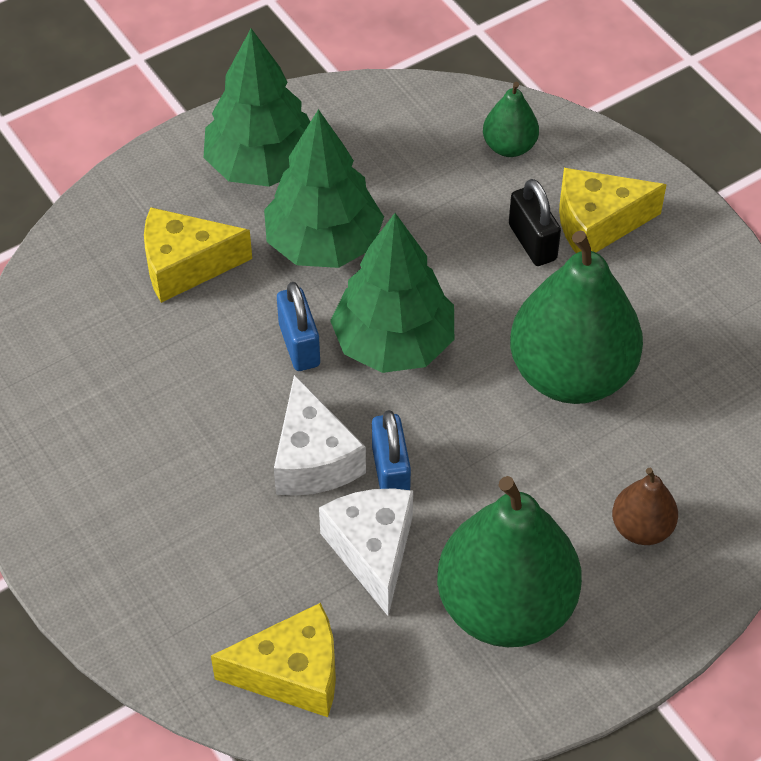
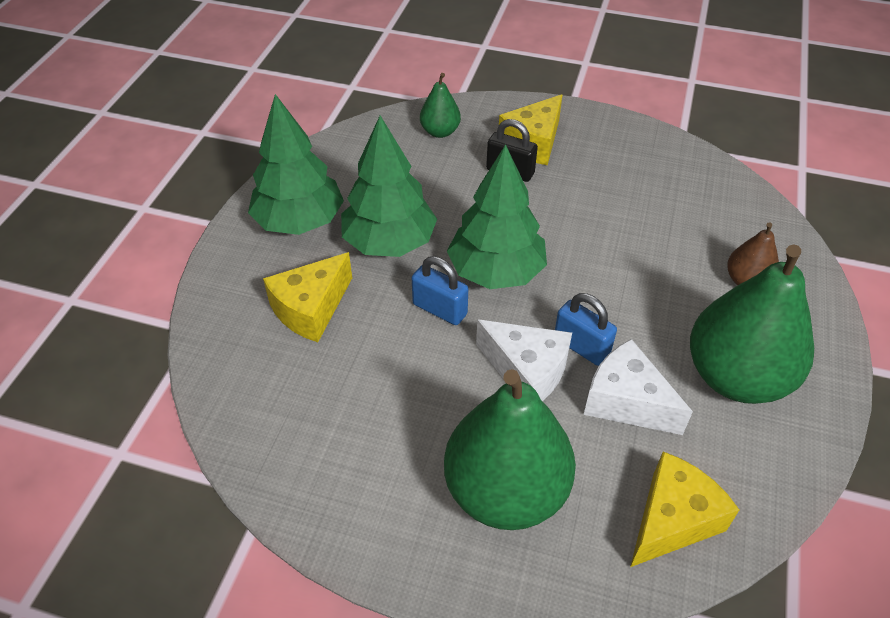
camera: 40 degrees left, 5 degrees down
green pear [510,230,643,404] -> green pear moved to [444,369,576,530]

